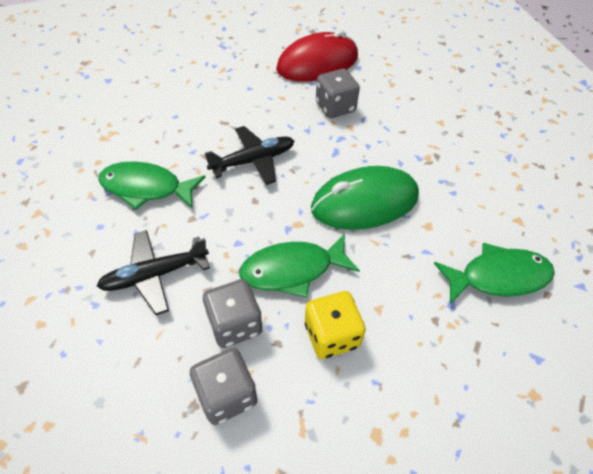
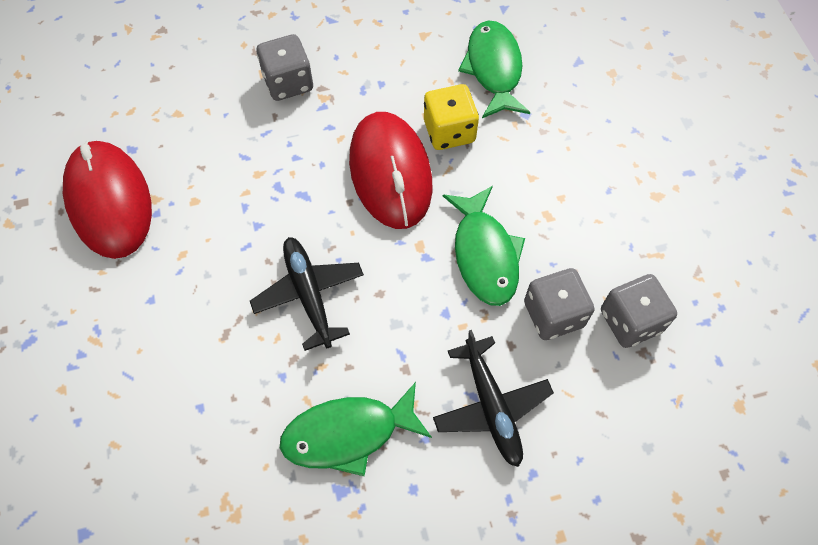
camera: 85 degrees left, 10 degrees up
green fish [98,161,206,210] -> green fish turned 60 degrees clockwise [280,382,432,476]
yellow dice [305,291,366,359] -> yellow dice moved to [424,84,479,150]
green mouse [311,166,419,230] -> red mouse [349,112,433,229]
grey dice [316,69,360,118] -> grey dice moved to [257,34,313,101]

